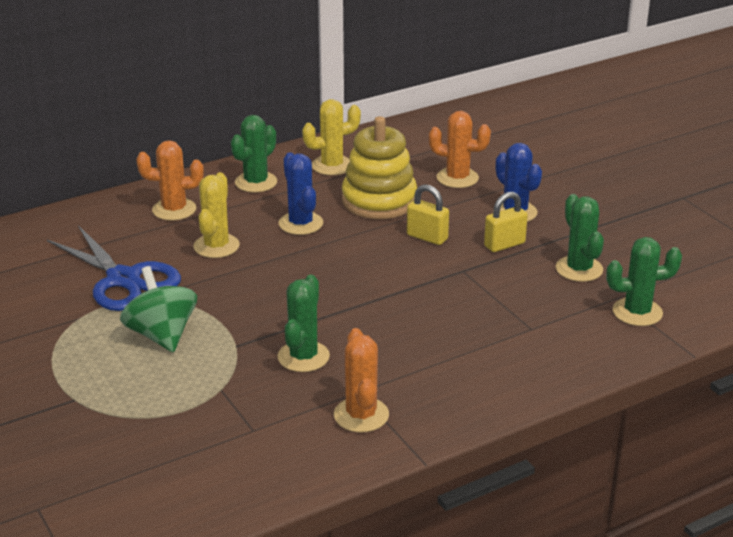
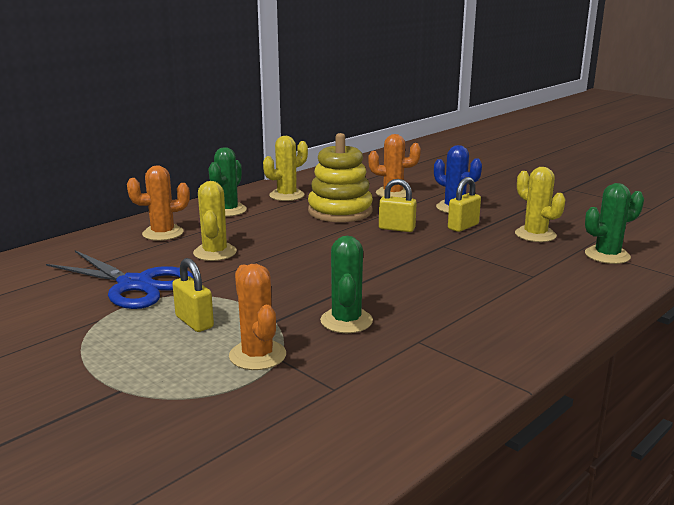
camera: 15 degrees left, 10 degrees down
green spinning top [120,266,197,352] -> yellow padlock [172,258,214,332]
blue cactus [279,152,323,235] -> none
orange cactus [334,328,389,432] -> orange cactus moved to [229,264,286,370]
green cactus [556,194,604,282] -> yellow cactus [515,167,566,242]

